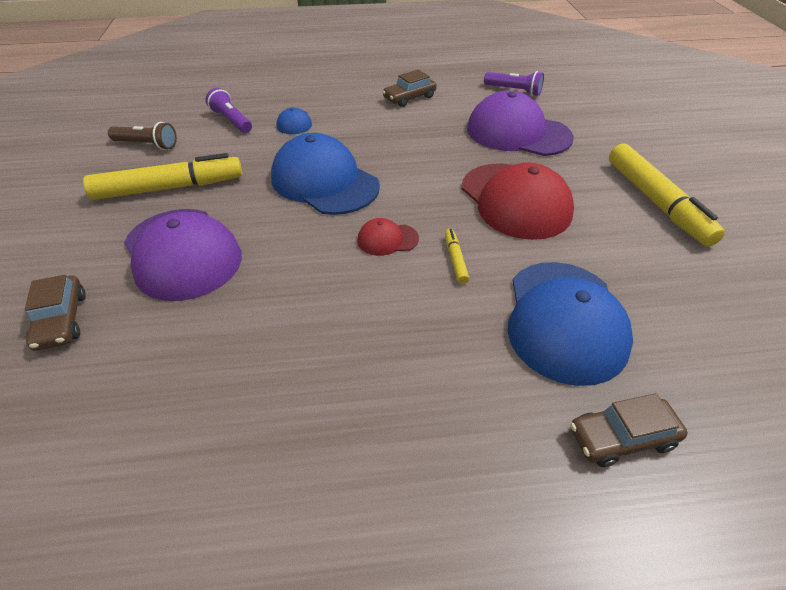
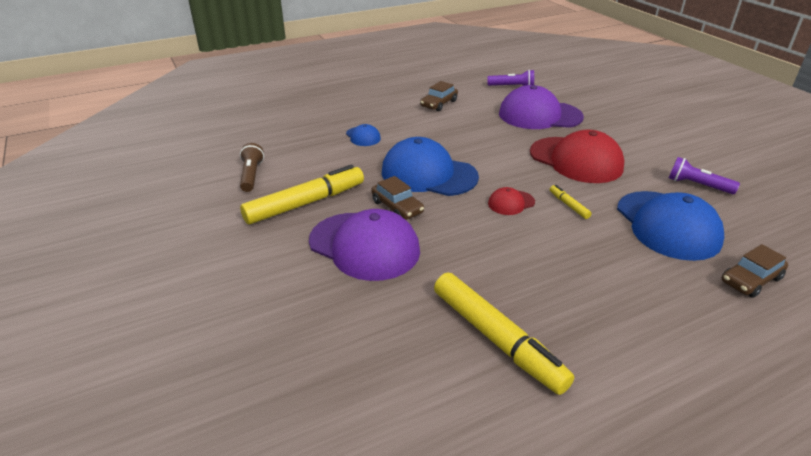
camera: 20 degrees left, 10 degrees down
brown car [25,275,86,351] -> brown car moved to [371,176,424,220]
brown flashlight [108,122,177,150] -> brown flashlight turned 90 degrees counterclockwise [240,143,264,192]
purple flashlight [205,88,252,133] -> purple flashlight moved to [669,157,740,194]
yellow marker [609,144,725,247] -> yellow marker moved to [434,272,574,395]

